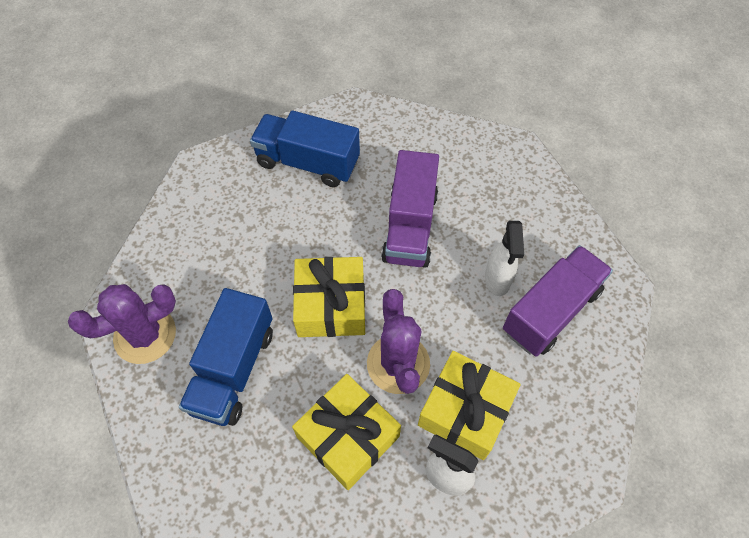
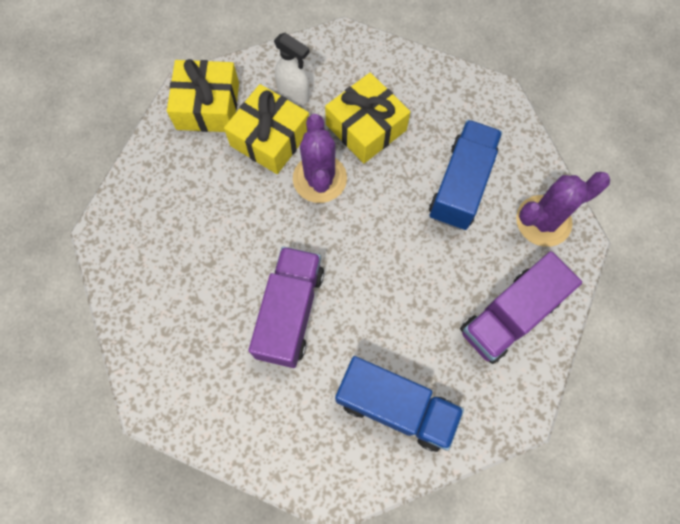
camera: 175 degrees left, 10 degrees up
yellow gift [293,257,365,337] -> yellow gift moved to [167,59,239,132]
white spray bottle [485,221,524,296] -> none
purple truck [503,245,613,357] -> purple truck moved to [460,251,582,364]

